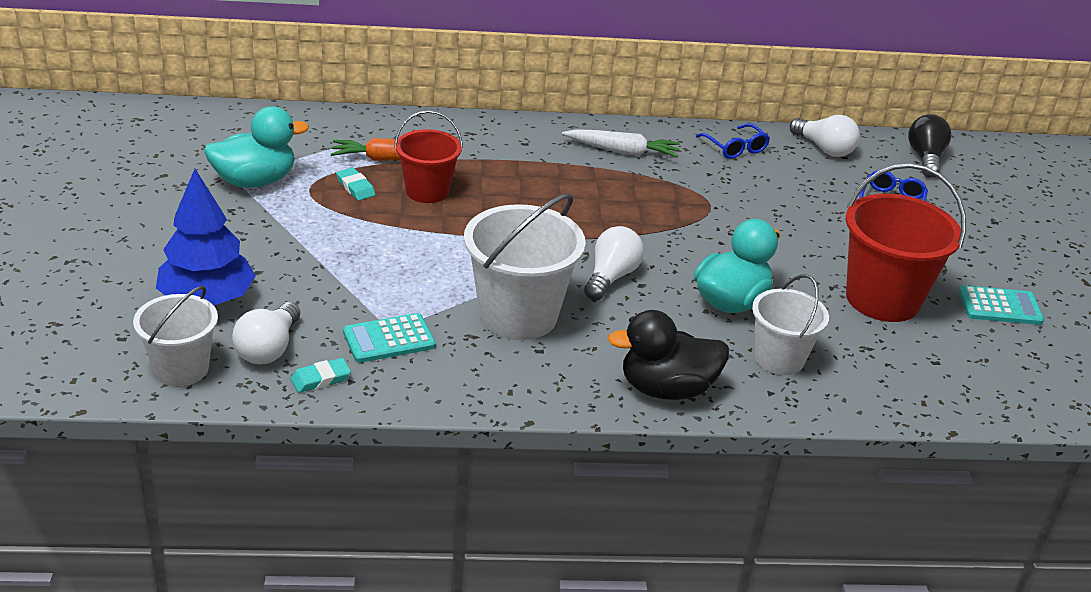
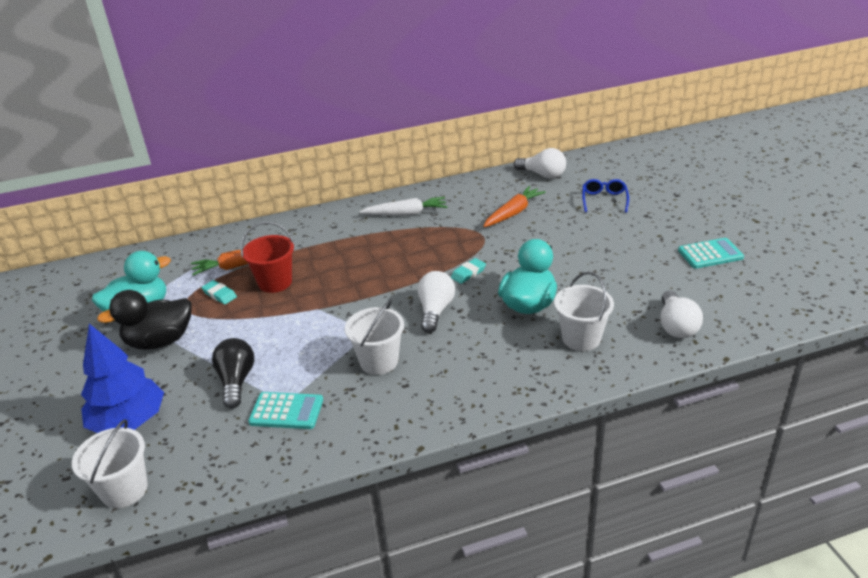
camera: 10 degrees left, 0 degrees up
white light bulb [232,302,300,364] -> white light bulb moved to [661,291,703,338]
turquoise eraser [291,358,351,393] -> turquoise eraser moved to [451,258,486,284]
turquoise calculator [343,313,436,363] -> turquoise calculator turned 135 degrees counterclockwise [248,392,323,429]
white bucket [464,193,586,340] -> white bucket [345,299,404,375], size x0.63
black duck [608,310,729,400] -> black duck moved to [97,290,192,350]
blue glasses [696,123,770,159] -> none
red bucket [846,163,966,322] -> none
black light bulb [908,114,951,178] -> black light bulb moved to [212,338,254,409]
none -> orange carrot [483,186,546,227]

